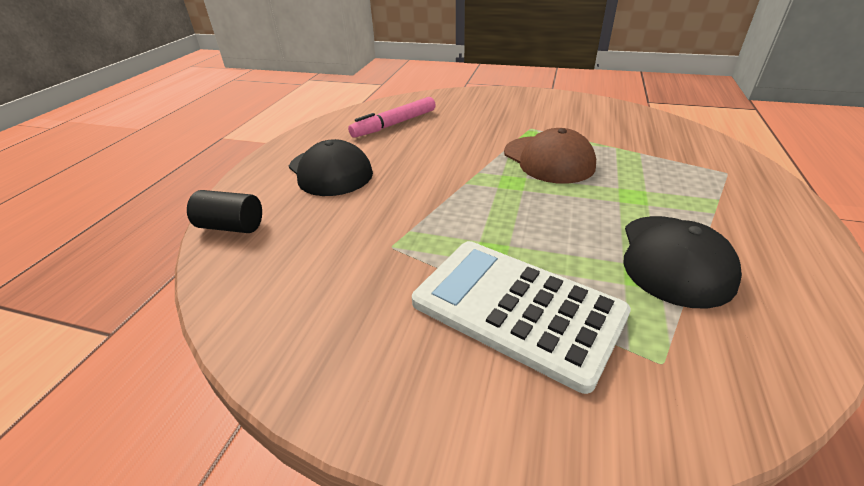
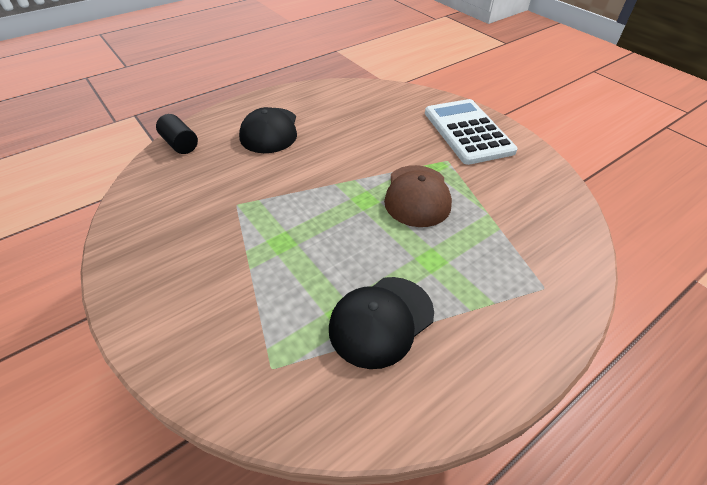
camera: 35 degrees right, 10 degrees up
pink marker [348,97,436,138] -> none
white calculator [412,241,631,394] -> white calculator moved to [425,99,517,165]

